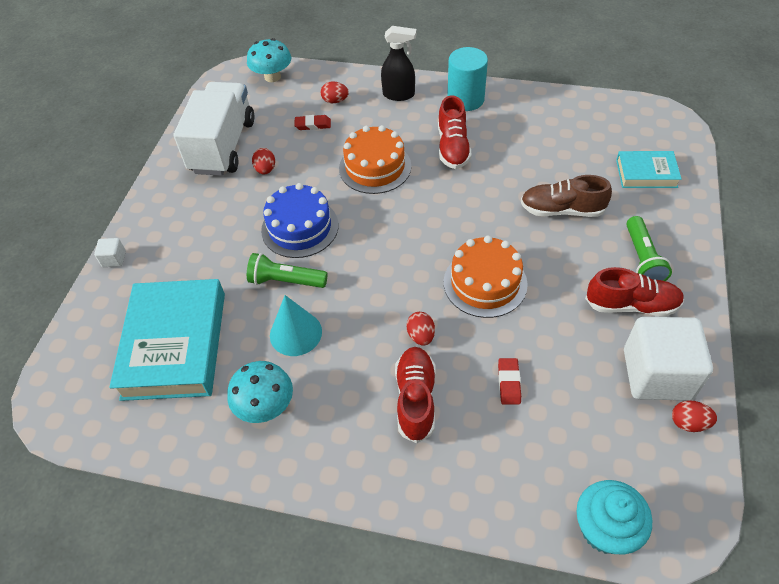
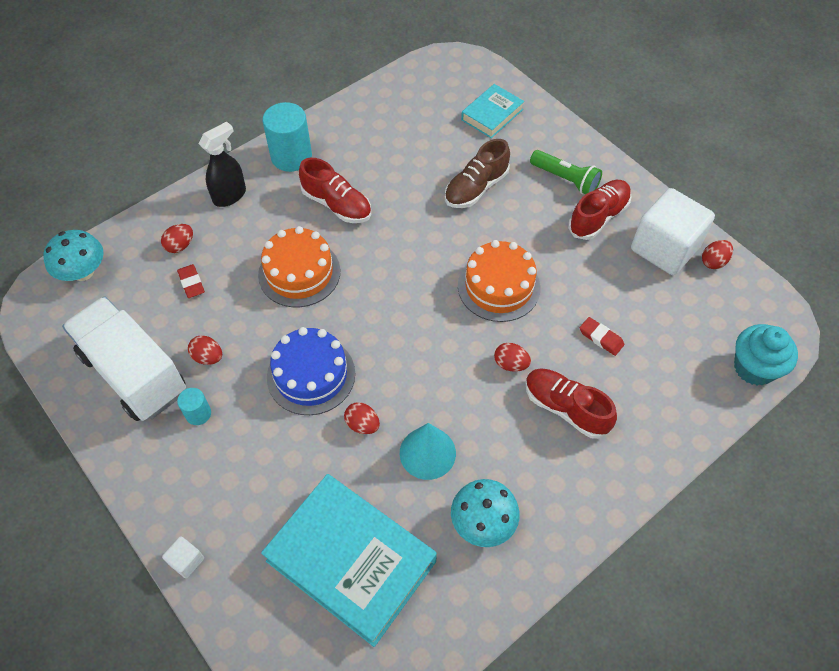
camera: 55 degrees left, 5 degrees up
green flashlight [247,253,328,288] -> red egg [344,402,380,434]
red eraser [294,115,331,130] -> red eraser turned 60 degrees counterclockwise [177,264,205,298]
none -> turquoise cylinder [177,388,211,425]

